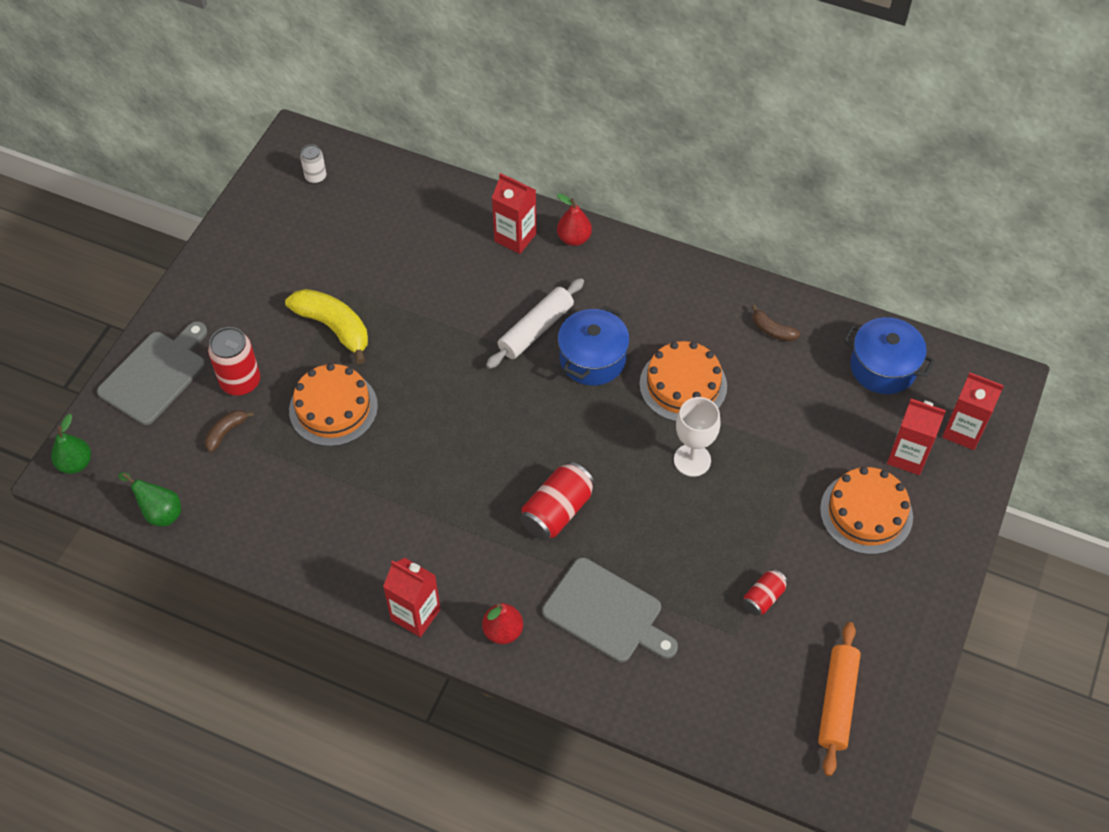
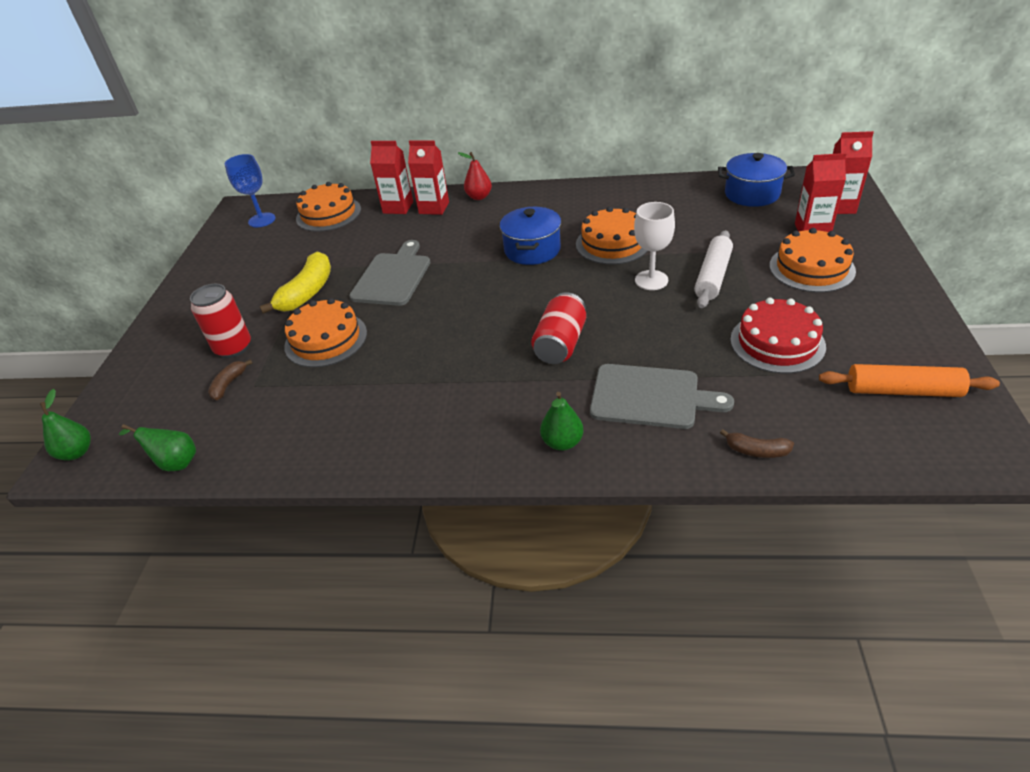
camera: 15 degrees left, 15 degrees down
grey cutting board [97,321,207,425] -> grey cutting board moved to [349,240,430,306]
yellow banana [285,289,368,364] -> yellow banana turned 90 degrees clockwise [260,251,331,314]
white can [300,144,326,184] -> blue goblet [225,154,275,227]
red carton [383,558,440,637] -> red carton moved to [370,141,413,214]
red pear [482,603,523,644] -> green pear [540,392,584,451]
white rolling pin [486,278,584,369] -> white rolling pin moved to [694,230,733,308]
red can [743,569,788,616] -> red cake [730,298,826,374]
brown banana [752,305,800,341] -> brown banana moved to [720,429,794,458]
orange rolling pin [818,622,861,776] -> orange rolling pin turned 75 degrees counterclockwise [819,364,1000,397]
none -> orange cake [296,182,361,232]

